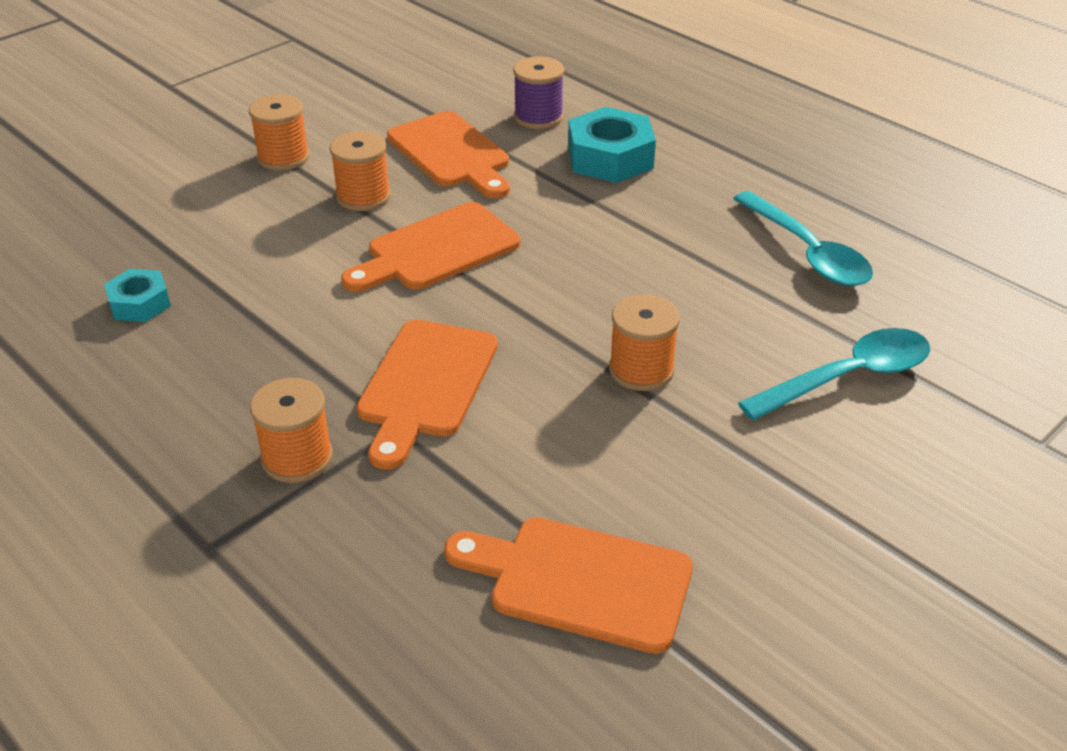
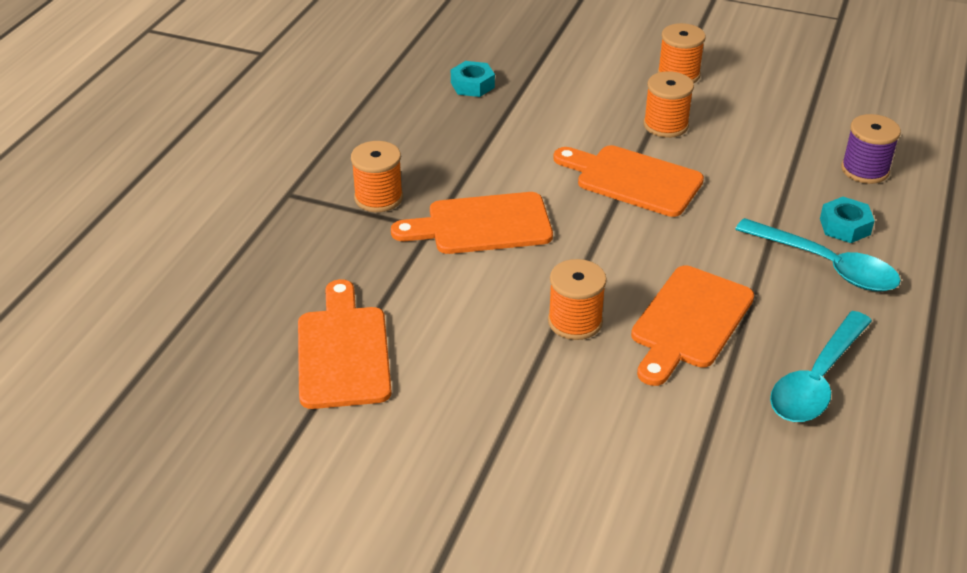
camera: 65 degrees right, 0 degrees up
orange cutting board [387,111,510,198] -> orange cutting board moved to [631,266,754,386]
turquoise nut [568,107,656,183] -> turquoise nut [820,197,875,243], size x0.59
turquoise spoon [738,328,930,420] -> turquoise spoon moved to [735,218,901,292]

